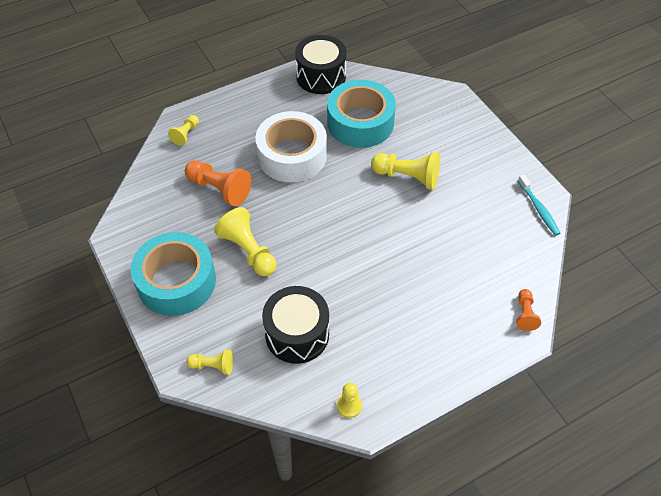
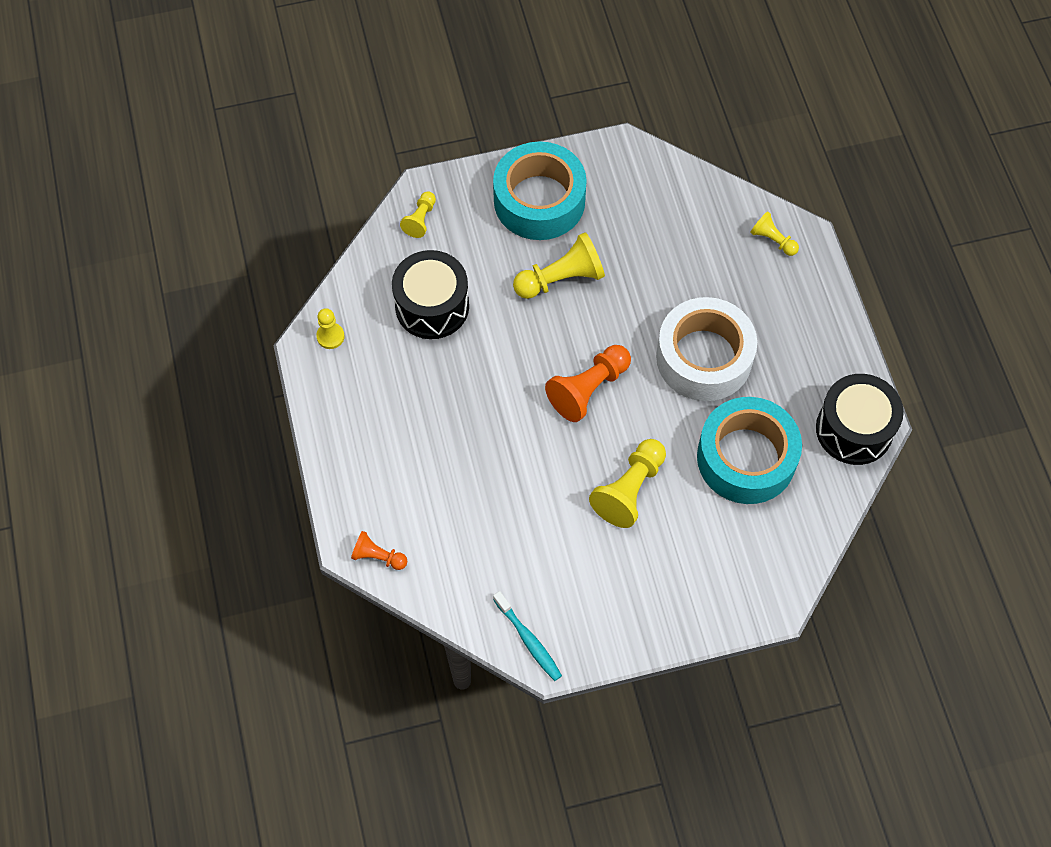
camera: 105 degrees right, 10 degrees up
orange pawn [185,160,251,206] -> orange pawn moved to [545,345,631,422]
turquoise toothbrush [518,175,560,236] -> turquoise toothbrush turned 120 degrees counterclockwise [493,591,562,681]

